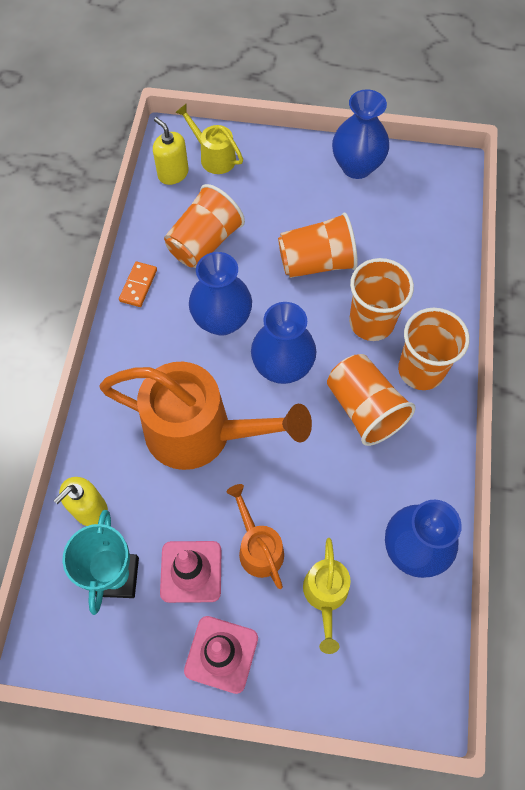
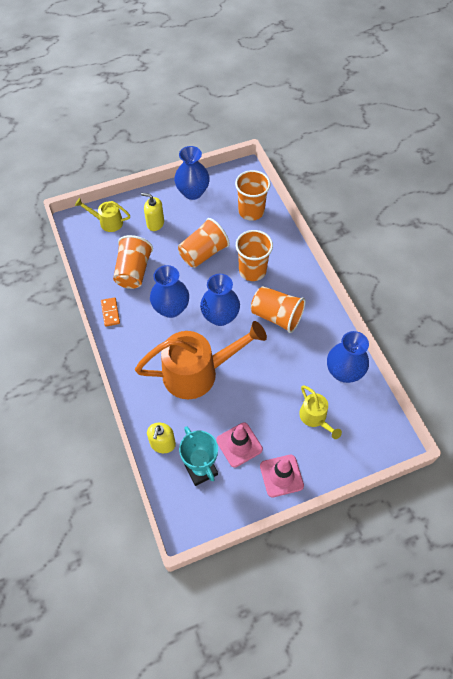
camera: 30 degrees left, 5 degrees down
yellow soap dispenser [153,117,189,185] -> yellow soap dispenser moved to [141,193,164,231]
orange watering can [227,484,284,589] -> none
orange cup [398,308,470,390] -> orange cup moved to [235,170,270,221]

